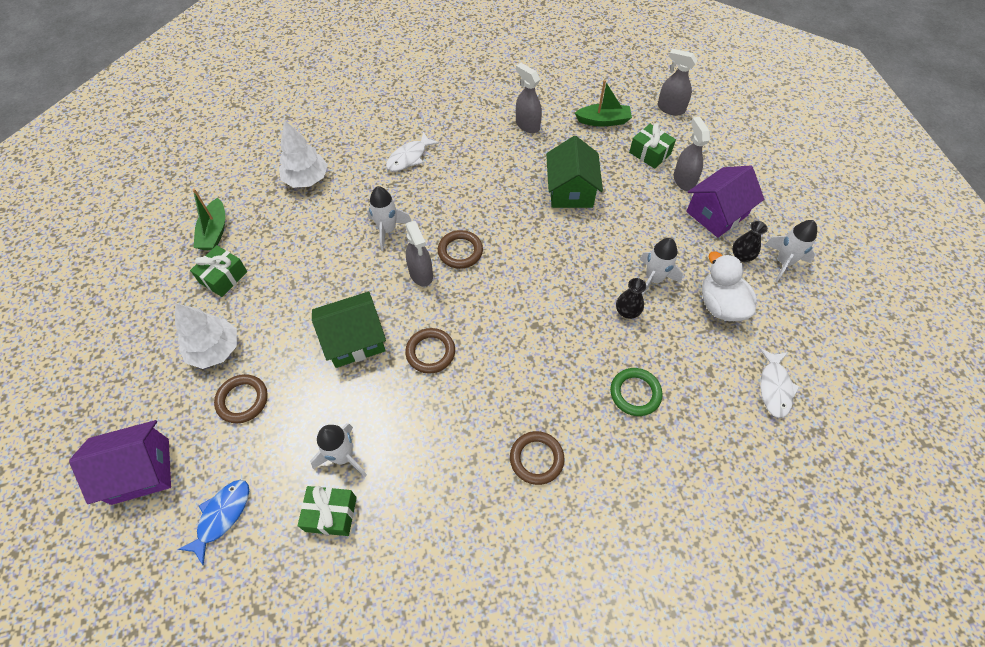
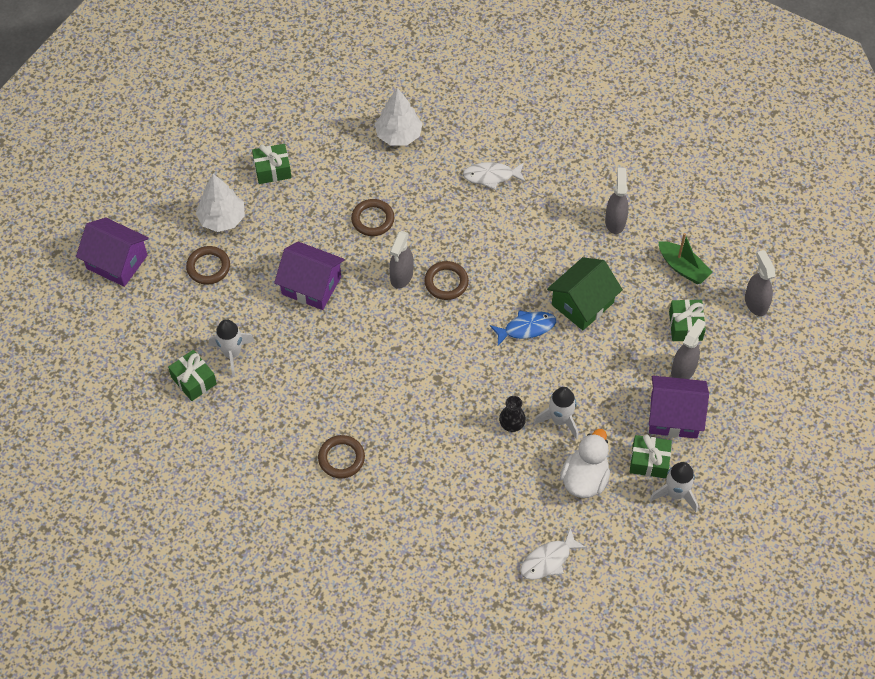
camera: 45 degrees right, 0 degrees up
blue fish [178,480,249,566] -> blue fish moved to [490,310,556,346]
green boat [193,189,225,250] -> none
green house [312,292,386,368] -> purple house [274,242,345,310]
white rocket [368,186,411,251] -> none
brown ring [405,328,455,374] -> brown ring moved to [351,199,394,236]
green ring [610,368,663,416] -> none
black vase [732,221,768,262] -> green gift [630,434,672,478]

